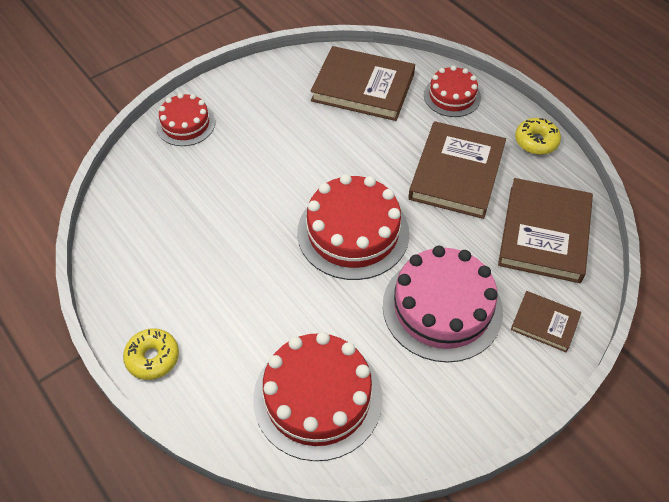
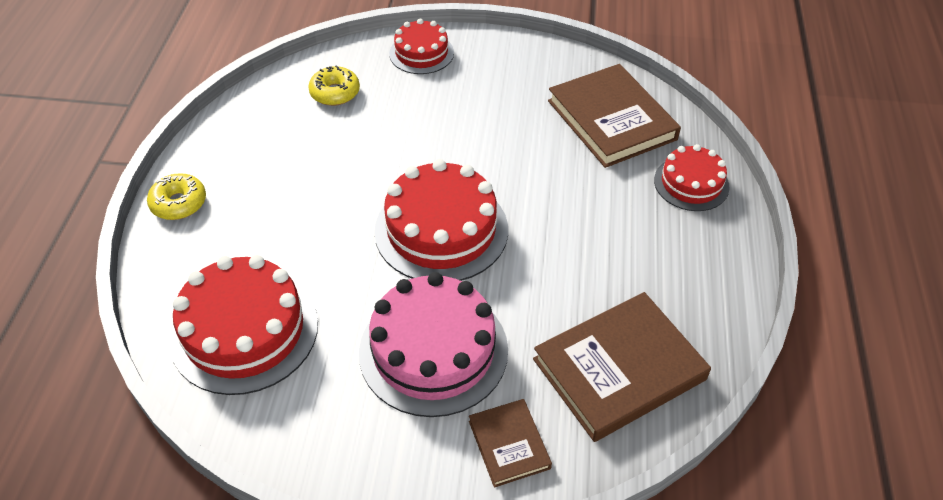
camera: 45 degrees right, 5 degrees down
brown book [408,121,506,219] -> none
yellow donut [515,118,561,155] -> yellow donut moved to [308,65,360,106]

